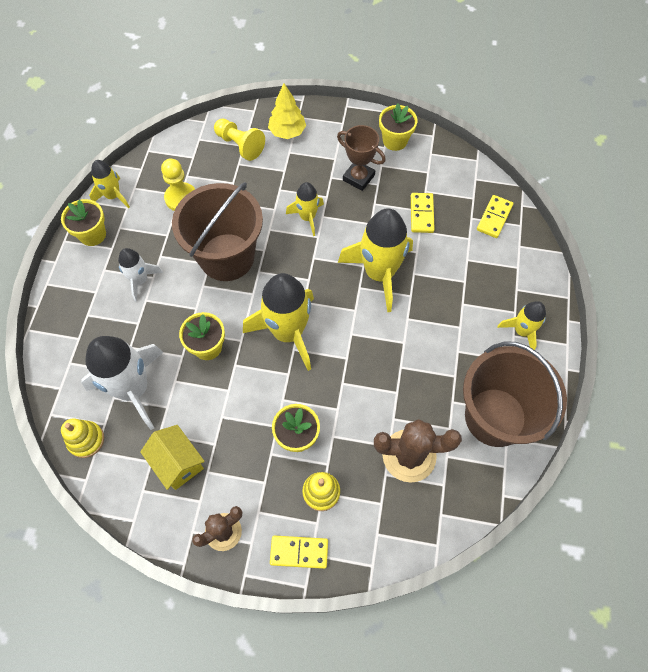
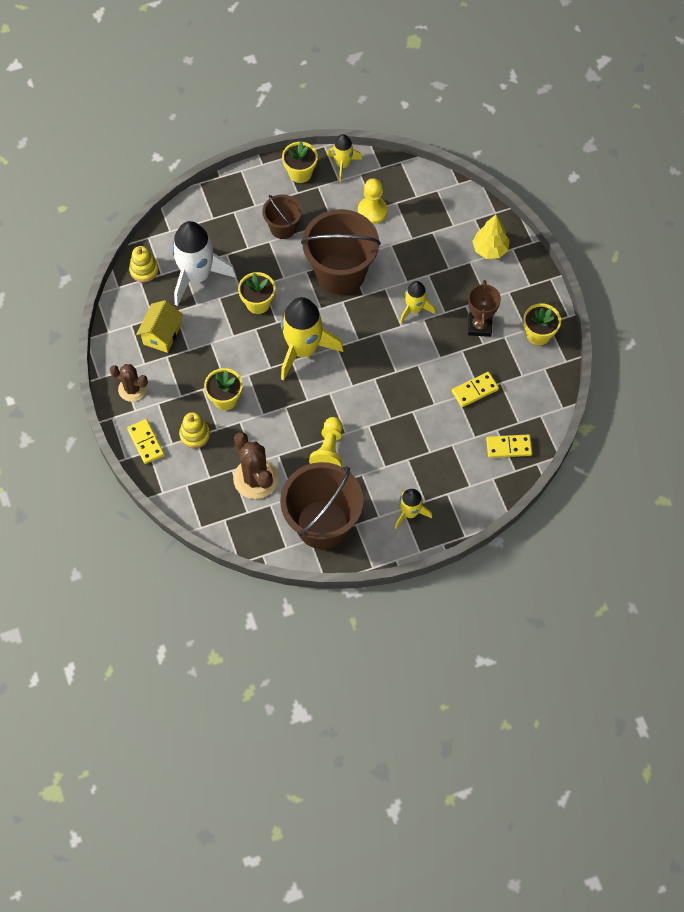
camera: 60 degrees right, 0 degrees up
white rocket [118,248,163,302] -> brown bucket [262,194,302,239]
yellow pawn [214,119,265,161] -> yellow pawn moved to [309,417,343,466]
yellow rocket [338,208,413,312] -> none

